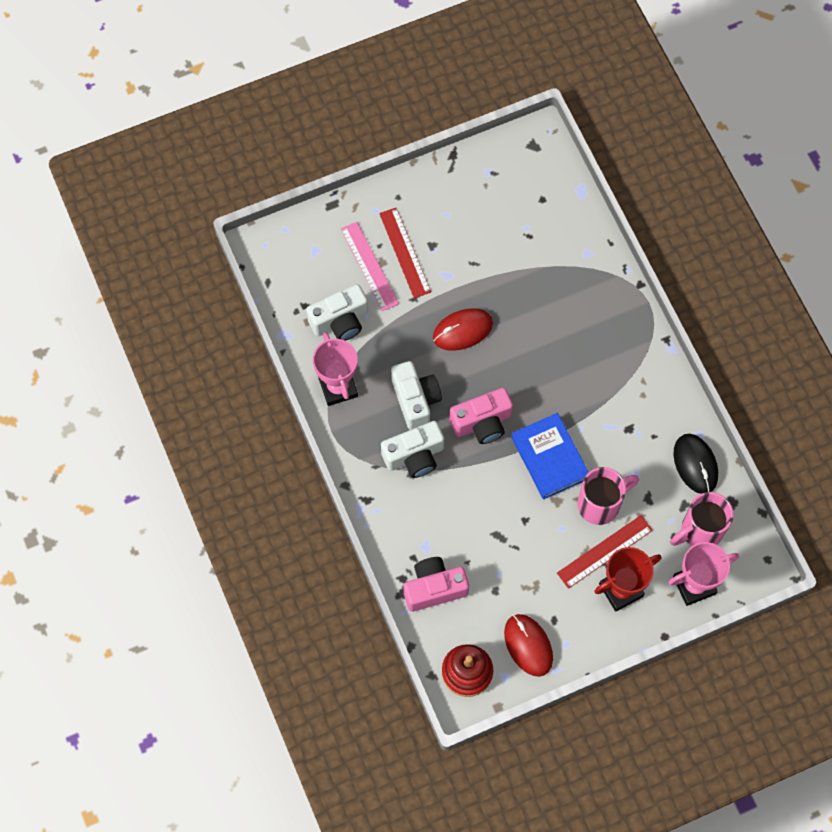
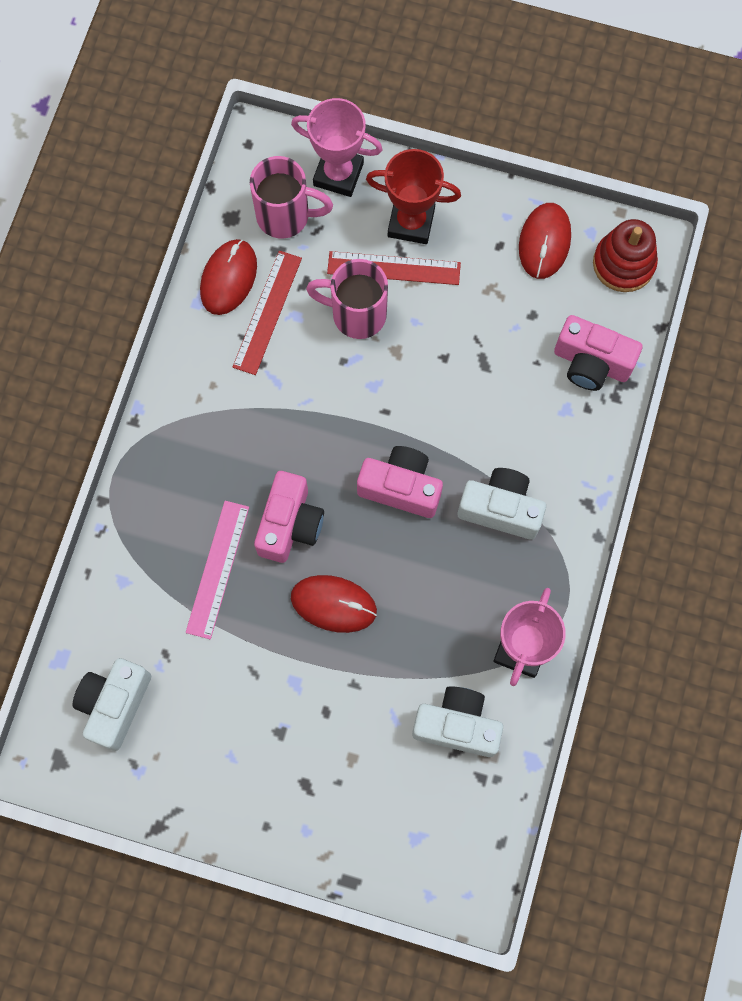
camera: 140 degrees left, 5 degrees up
pink ruler [341,222,399,311] -> pink ruler moved to [186,501,249,639]
red ruler [379,208,431,298] -> red ruler moved to [233,251,302,375]
white camera [391,361,442,430] -> white camera moved to [73,658,151,751]
blue book [511,413,589,500] -> none
black mouse [673,434,718,494] -> red mouse [200,239,257,315]
none -> pink camera [254,471,324,563]

